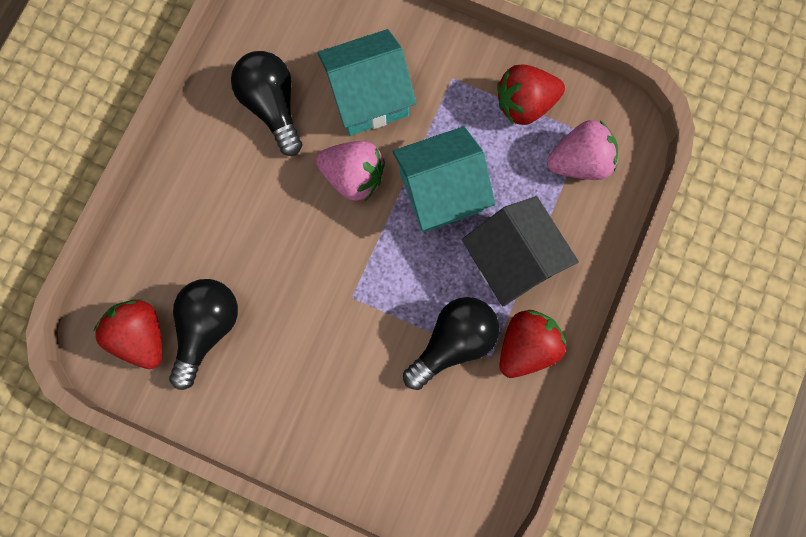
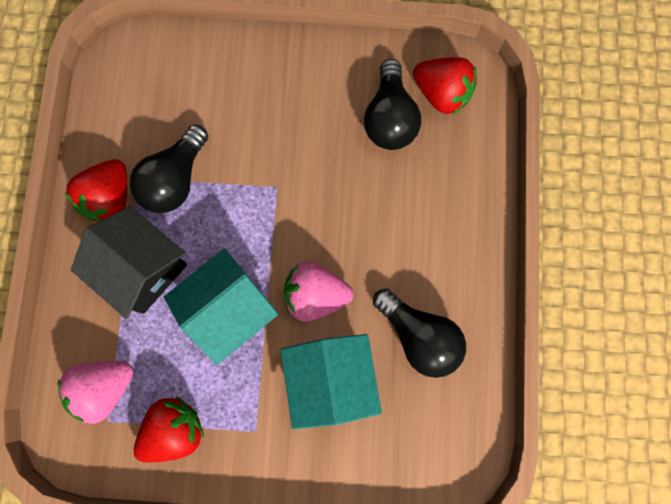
camera: 160 degrees right, 0 degrees up
turquoise house [318,29,416,136] -> turquoise house turned 60 degrees counterclockwise [280,334,382,429]

